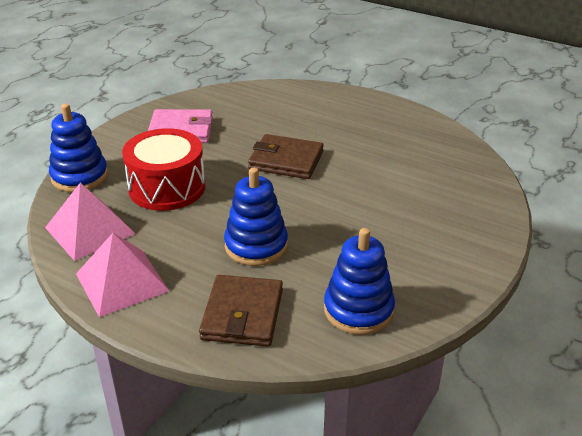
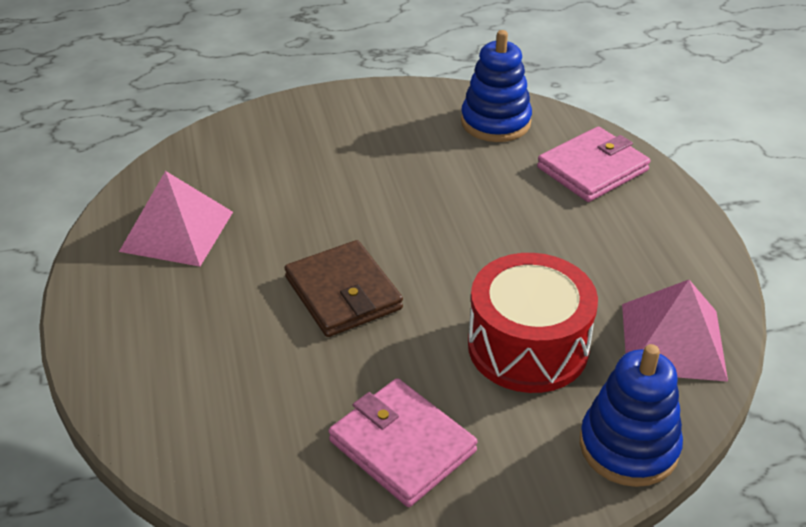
camera: 135 degrees left, 5 degrees up
pink pyramid [76,233,169,317] -> pink pyramid moved to [119,171,233,267]
brown wallet [199,275,283,347] -> pink wallet [537,126,651,202]
blue stacking toy [224,168,288,266] -> none

